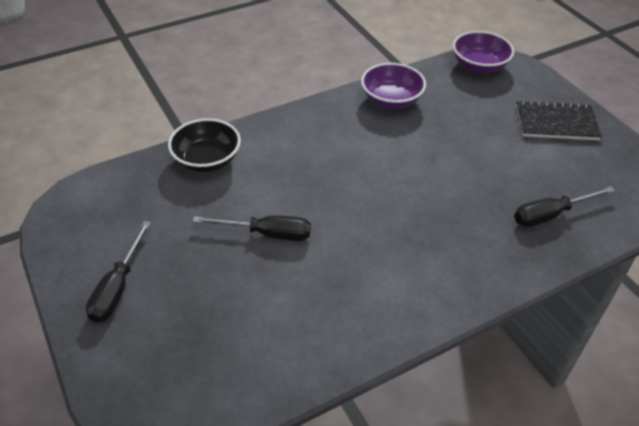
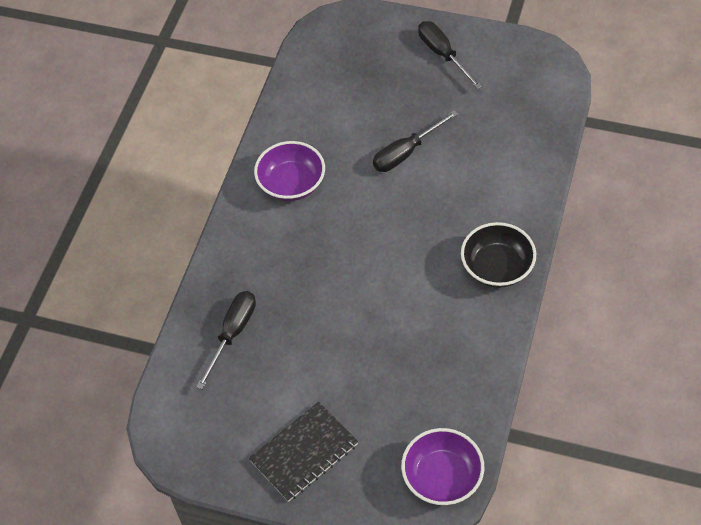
camera: 140 degrees right, 10 degrees up
black bowl [168,118,241,172] -> black bowl moved to [461,222,536,288]
purple bowl [361,63,426,109] -> purple bowl moved to [254,141,325,201]

